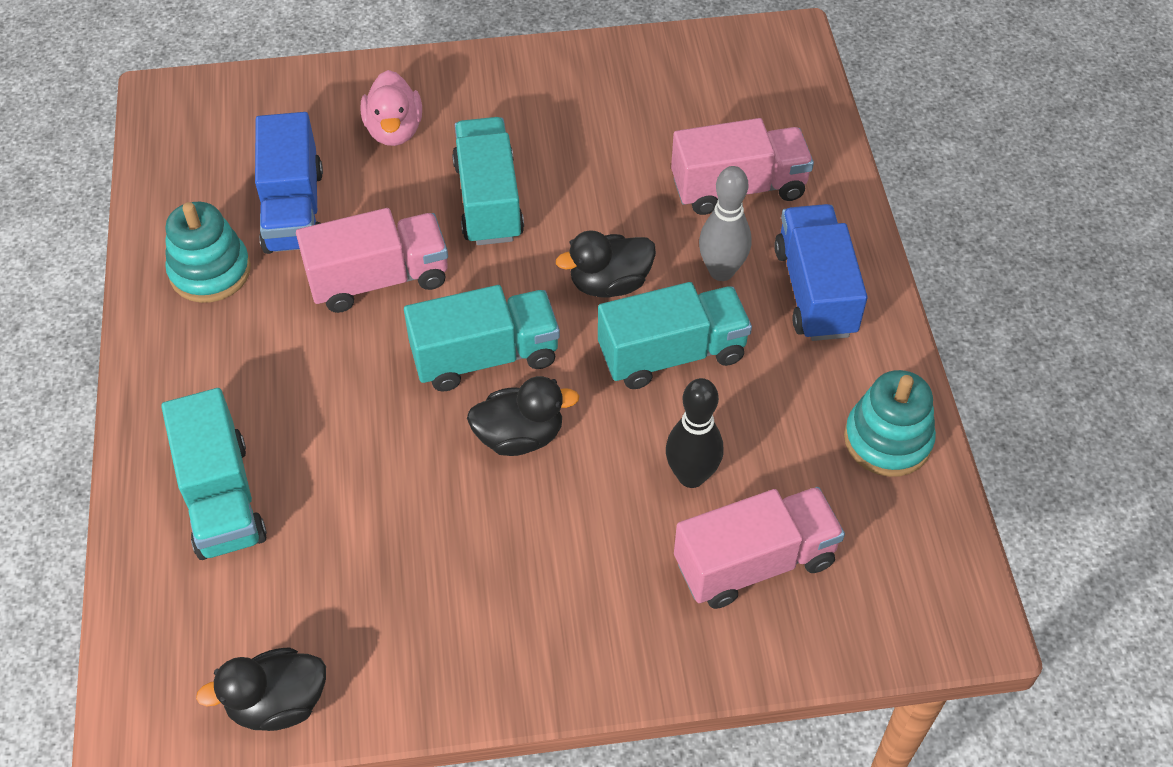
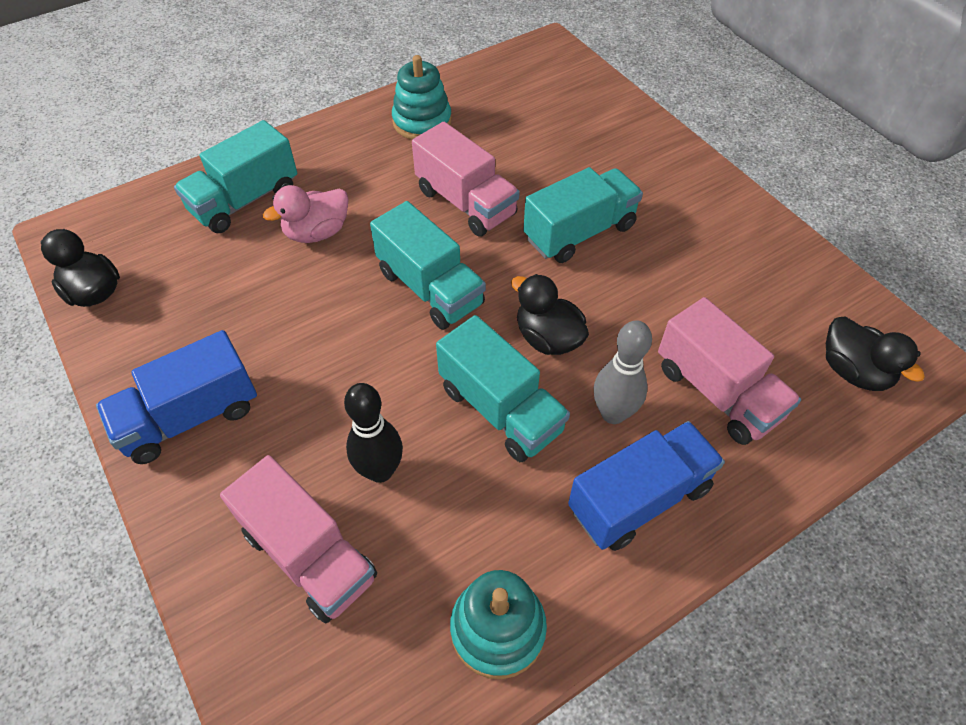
camera: 65 degrees right, 0 degrees up
blue truck [255,112,323,254] -> blue truck moved to [96,330,257,464]
pink duck [361,70,422,146] -> pink duck moved to [263,185,349,243]
black duck [467,376,579,456] -> black duck moved to [826,316,925,391]

